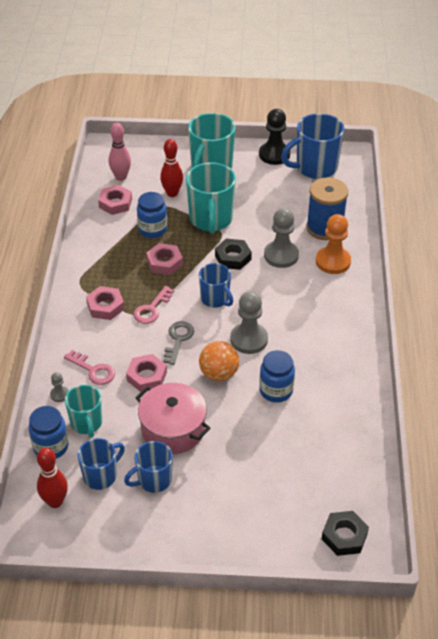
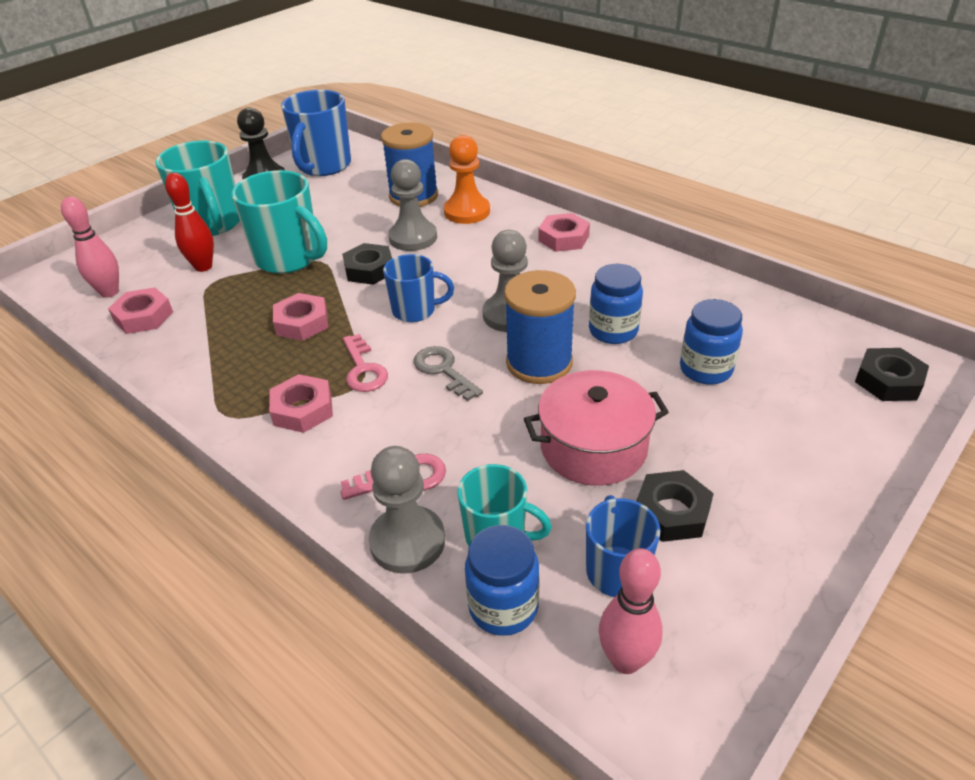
camera: 50 degrees left, 5 degrees down
red bowling pin [37,448,68,508] -> pink bowling pin [599,548,663,674]
grey pawn [50,372,69,402] -> grey pawn [368,446,445,574], size x2.11
blue mug [124,441,173,493] -> black nut [636,470,714,542]
pink nut [126,354,167,392] -> pink nut moved to [538,213,590,252]
blue jar [137,192,167,238] -> blue jar moved to [680,299,743,385]
orange ball [199,341,239,381] -> blue spool [504,270,576,384]

